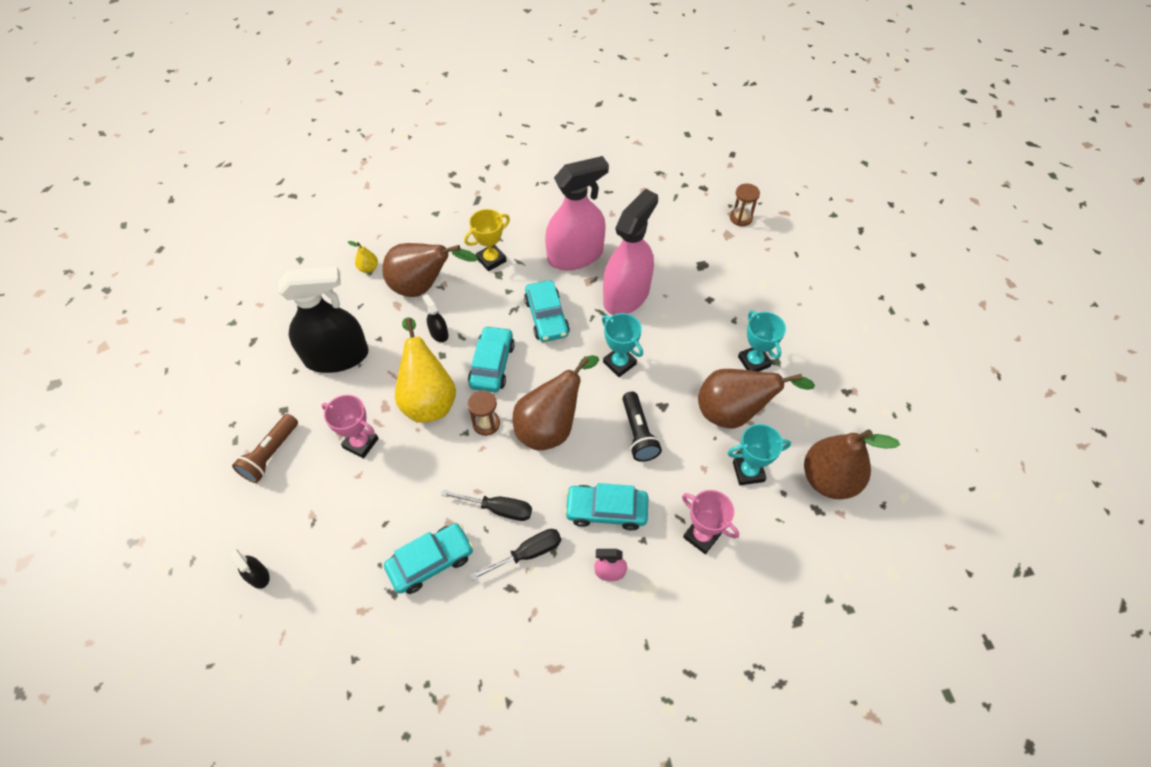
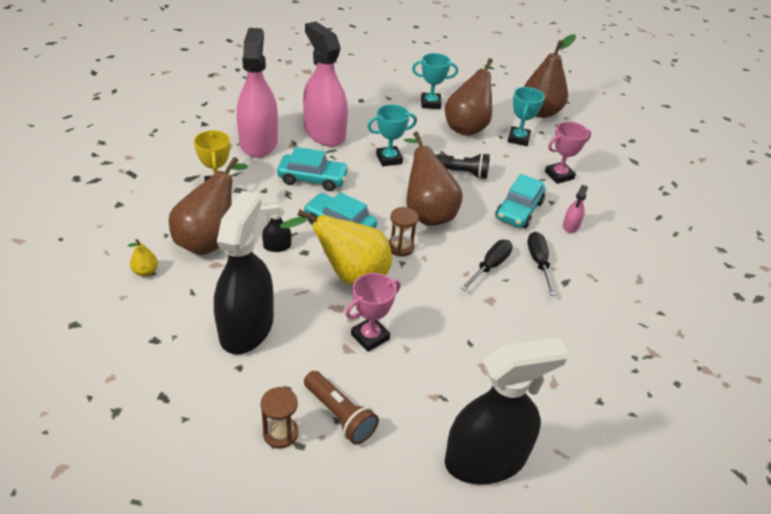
camera: 70 degrees left, 15 degrees down
black spray bottle [230,549,270,589] -> black spray bottle [445,338,569,485], size x2.48
turquoise car [384,523,473,594] -> none
brown hourglass [730,183,760,226] -> brown hourglass moved to [261,387,298,448]

